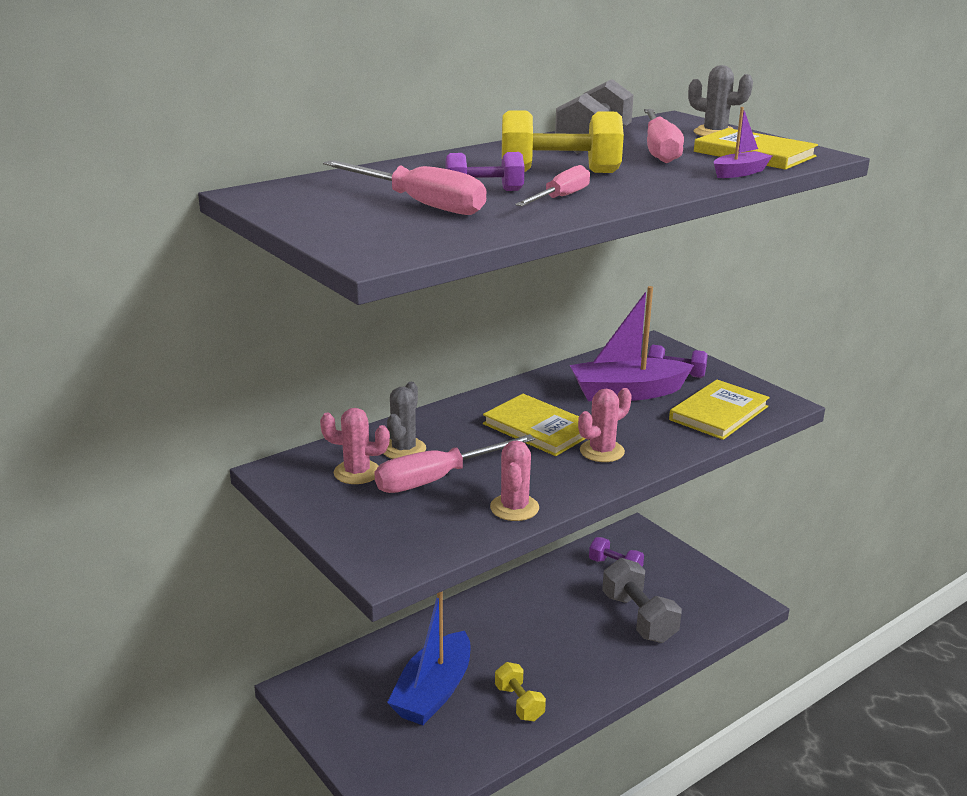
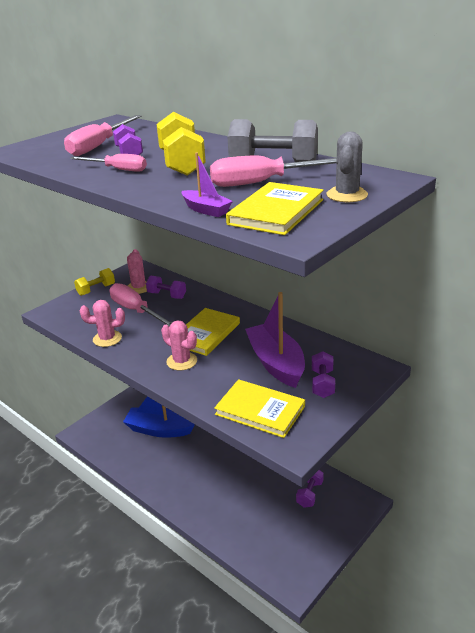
camera: 80 degrees right, 5 degrees up
grey cactus [383,382,426,459] -> purple dumbbell [146,276,186,299]
yellow dumbbell [495,662,546,721] -> yellow dumbbell moved to [74,268,115,296]
grey dumbbell [602,558,682,643] -> none

